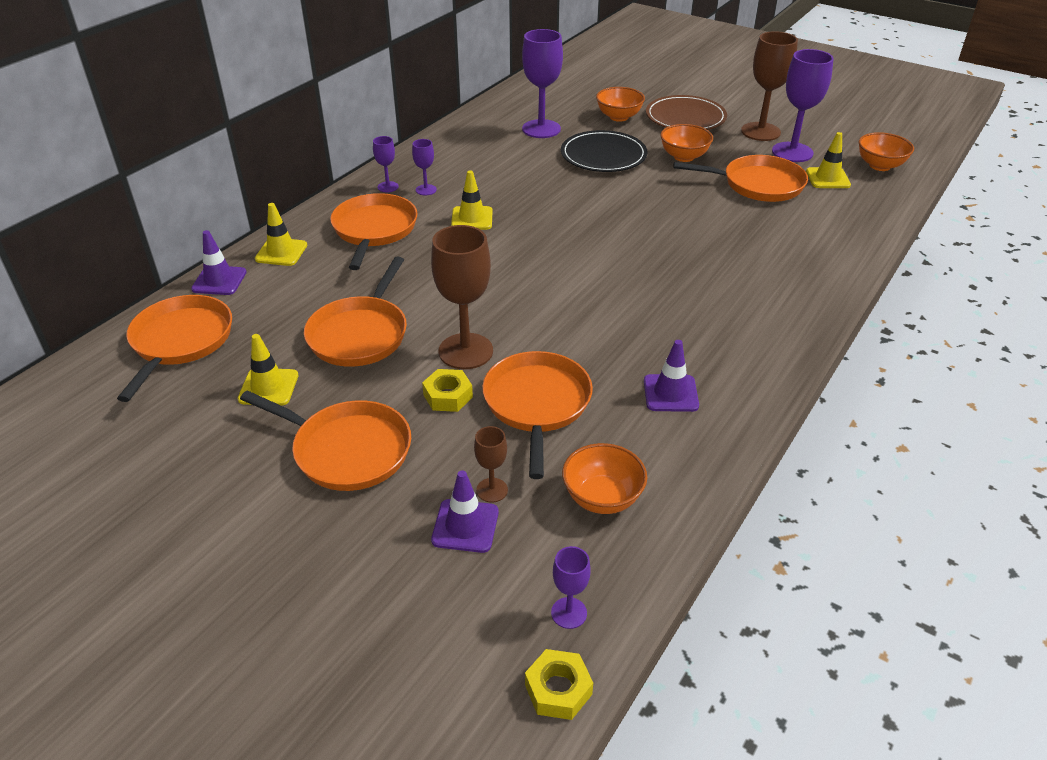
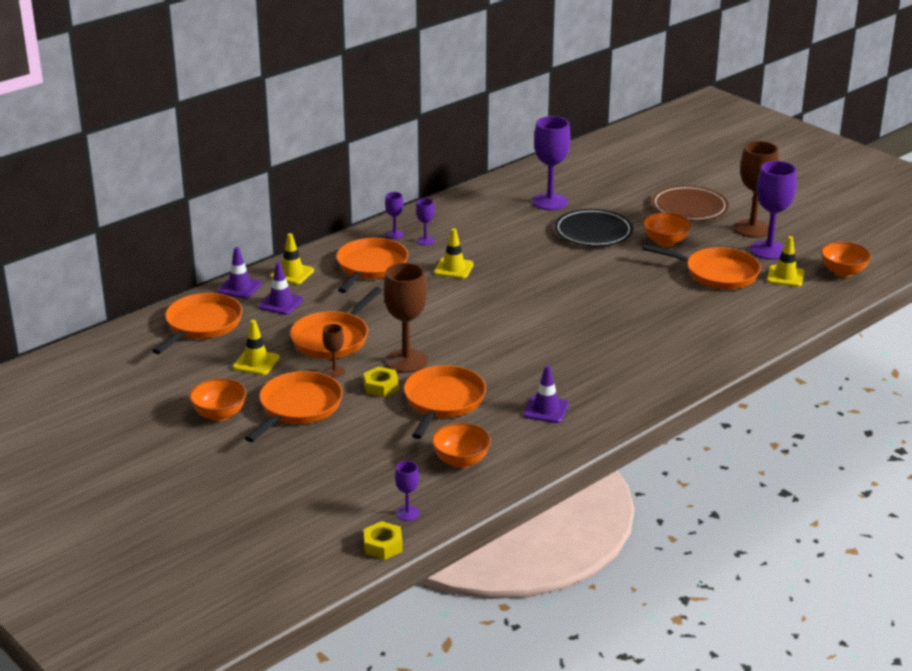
camera: 15 degrees right, 10 degrees down
orange pan [240,390,411,491] -> orange pan turned 105 degrees counterclockwise [245,371,343,442]
purple traffic cone [431,470,499,553] -> purple traffic cone moved to [258,262,303,315]
brown goblet [474,426,508,503] -> brown goblet moved to [323,324,345,378]
orange bowl [596,87,645,122] -> orange bowl moved to [189,378,247,421]

